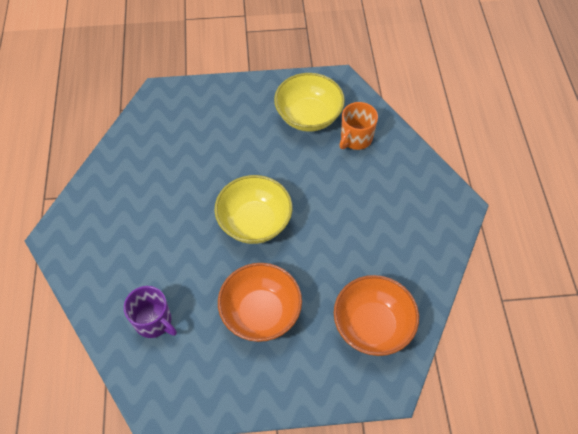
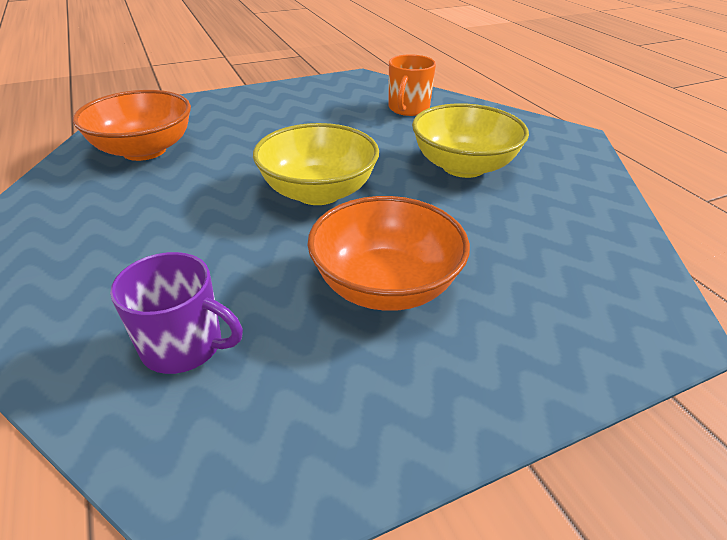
camera: 20 degrees left, 20 degrees down
yellow bowl [274,73,345,132] -> yellow bowl moved to [412,103,529,178]
orange bowl [334,275,419,356] -> orange bowl moved to [73,90,191,161]

